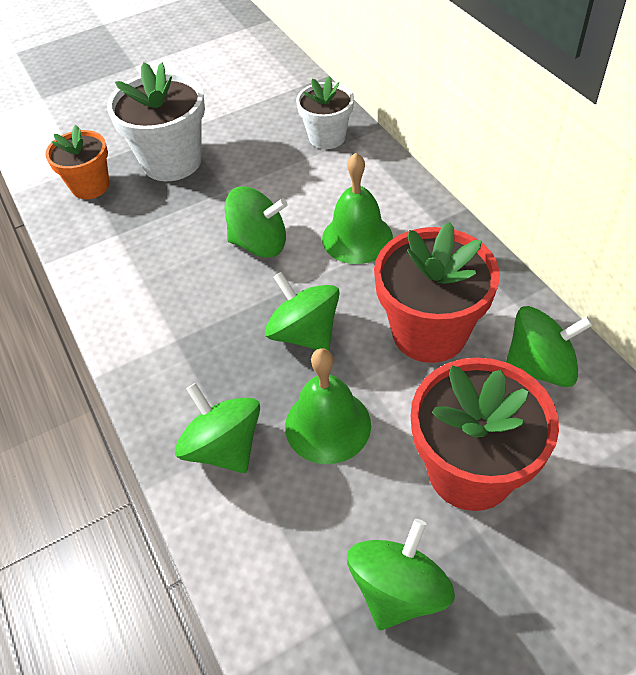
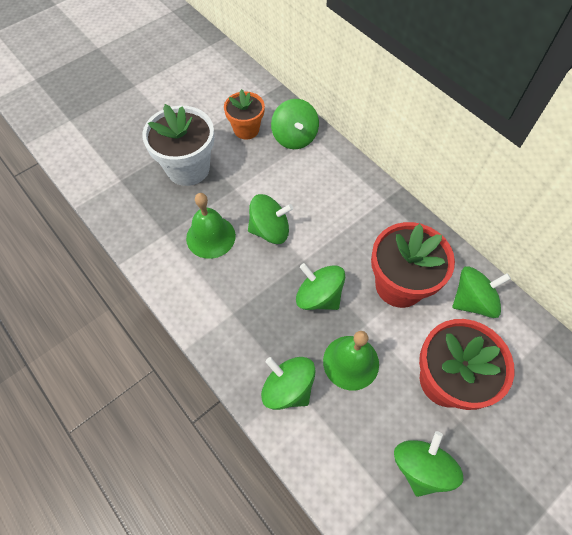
camera: 15 degrees left, 10 degrees up
orange flower pot [45,125,110,199] -> orange flower pot moved to [224,89,265,140]
white flower pot [296,76,354,149] -> green spinning top [271,99,319,149]
green bell [322,153,393,264] -> green bell moved to [186,193,236,259]

